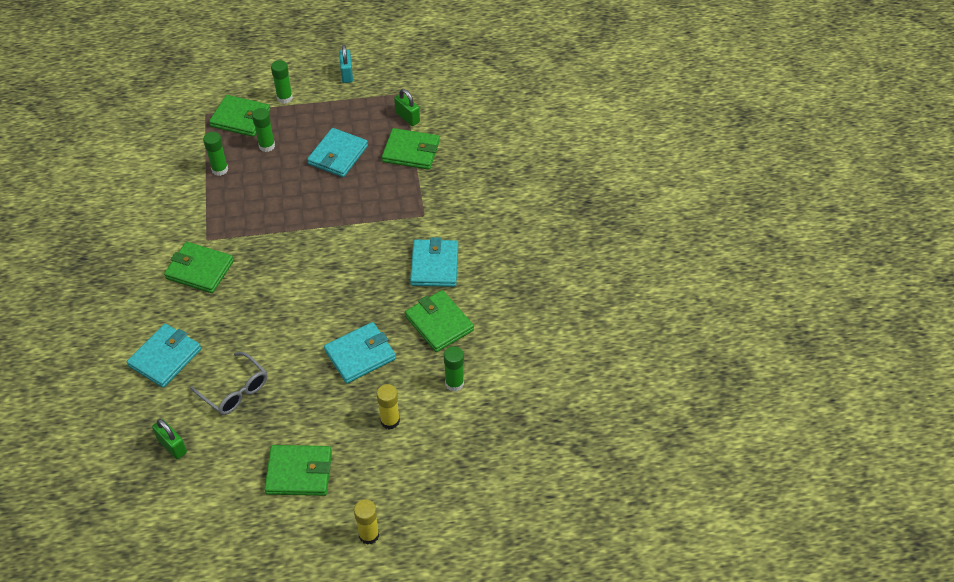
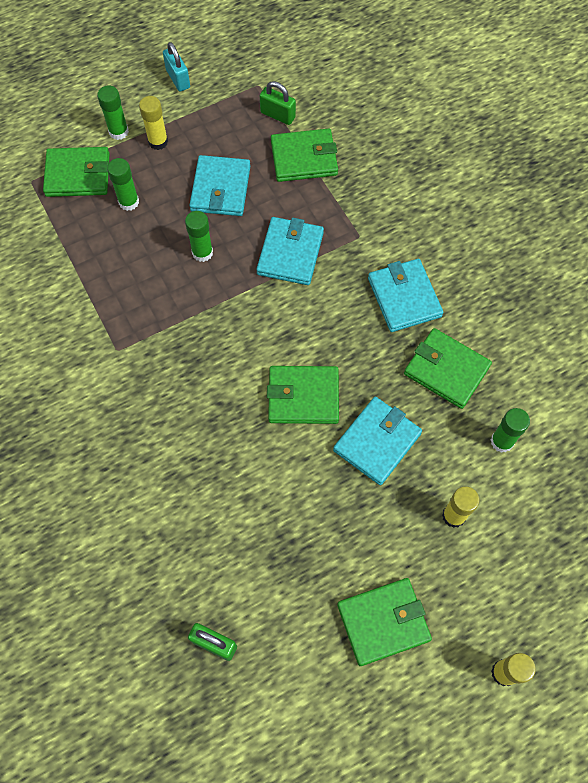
camera: 20 degrees left, 15 degrees up
turquoise wallet [127,324,201,388] -> turquoise wallet moved to [256,217,324,285]
green wallet [164,242,234,293] -> green wallet moved to [267,366,339,424]
grey glasses [190,352,267,415] -> none
green glue stick [203,132,228,176] -> green glue stick moved to [185,211,213,262]
none -> yellow glue stick [139,96,168,150]

